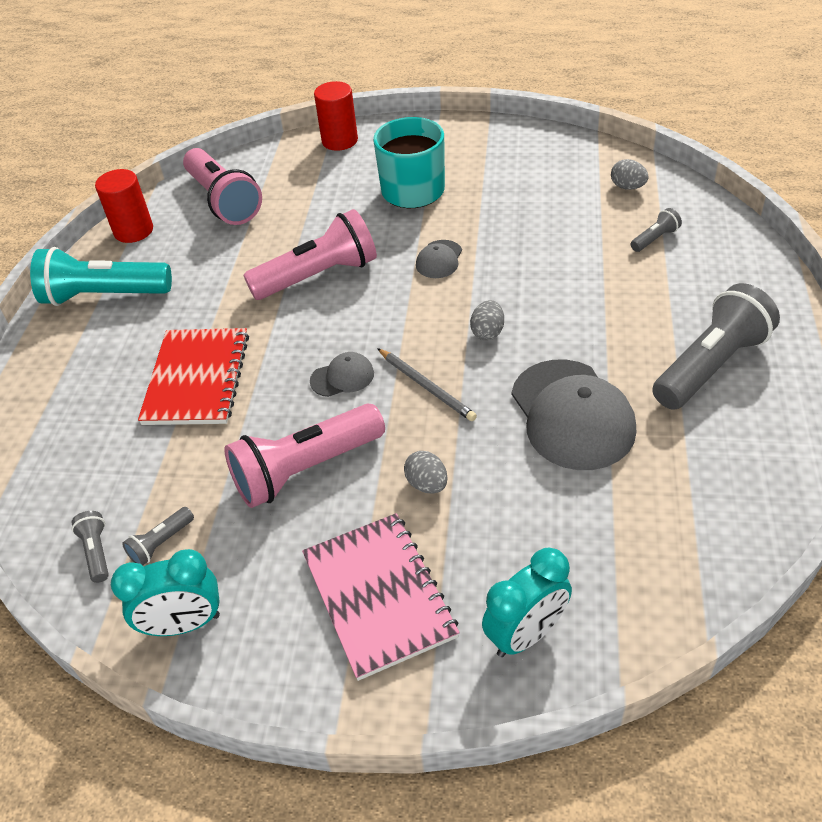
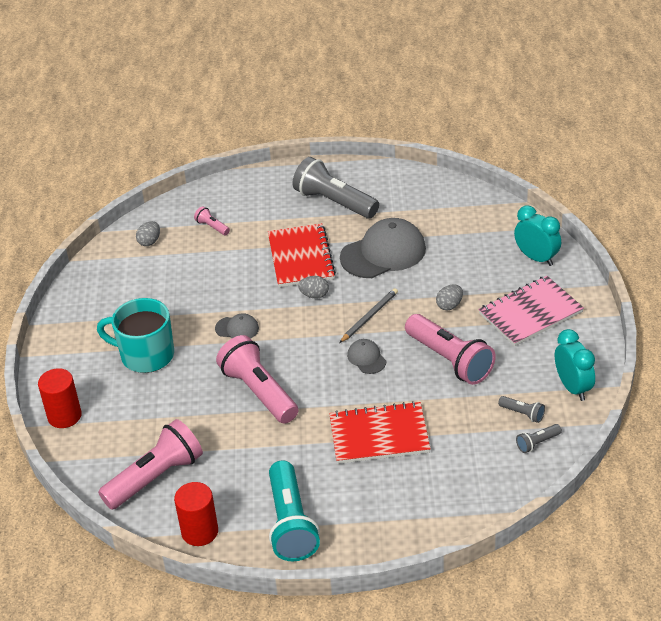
camera: 100 degrees left, 5 degrees down
grey flashlight [631,208,682,252] -> pink flashlight [194,206,230,235]
none -> red notebook [268,223,336,287]

